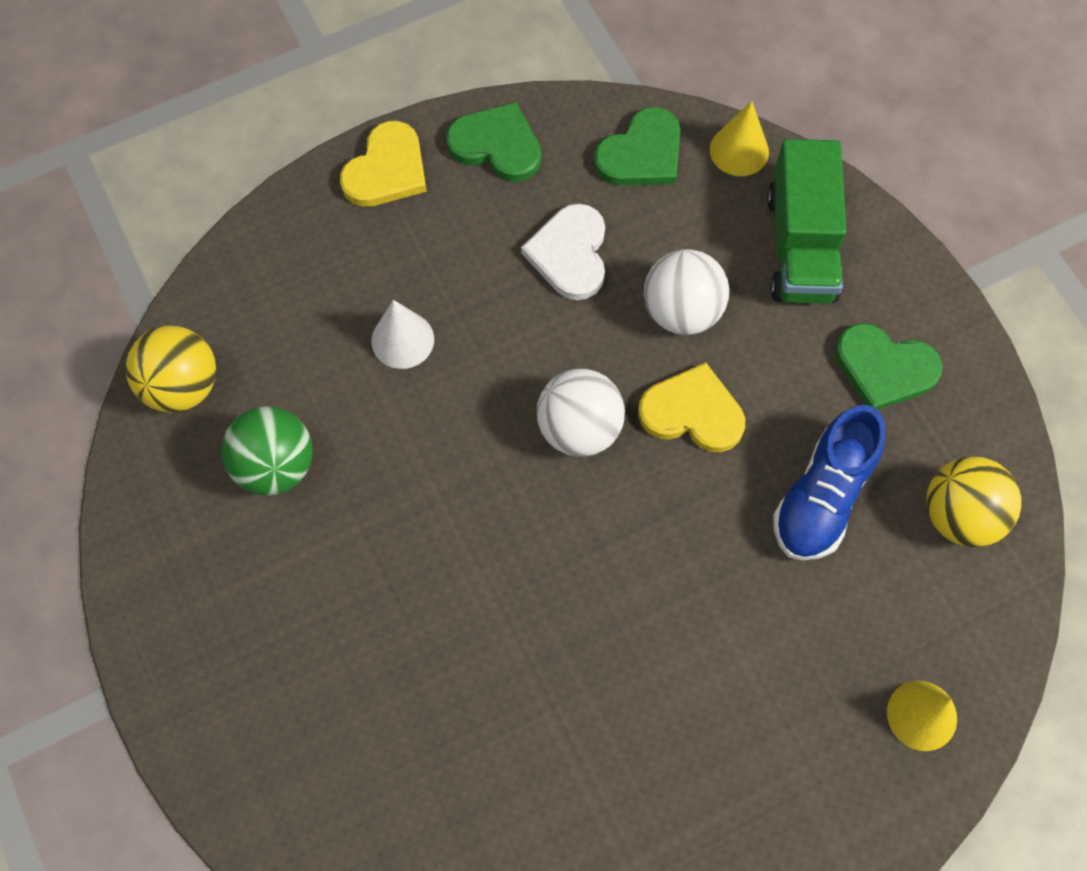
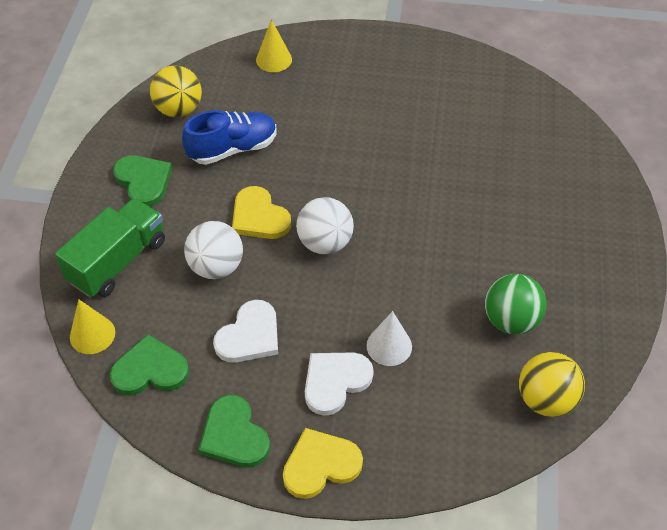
camera: 145 degrees left, 15 degrees down
none -> white heart [305,352,374,416]

